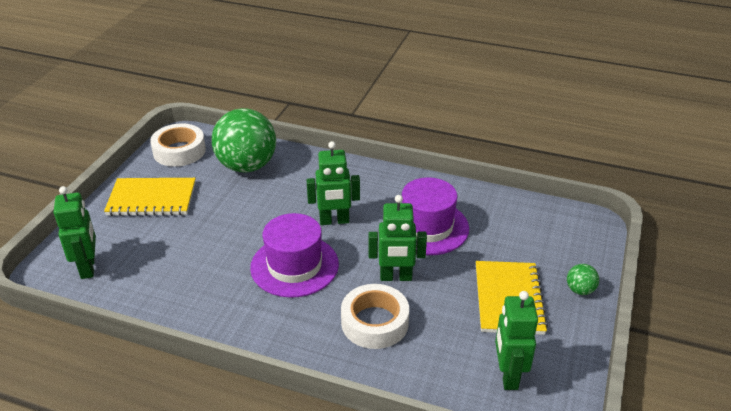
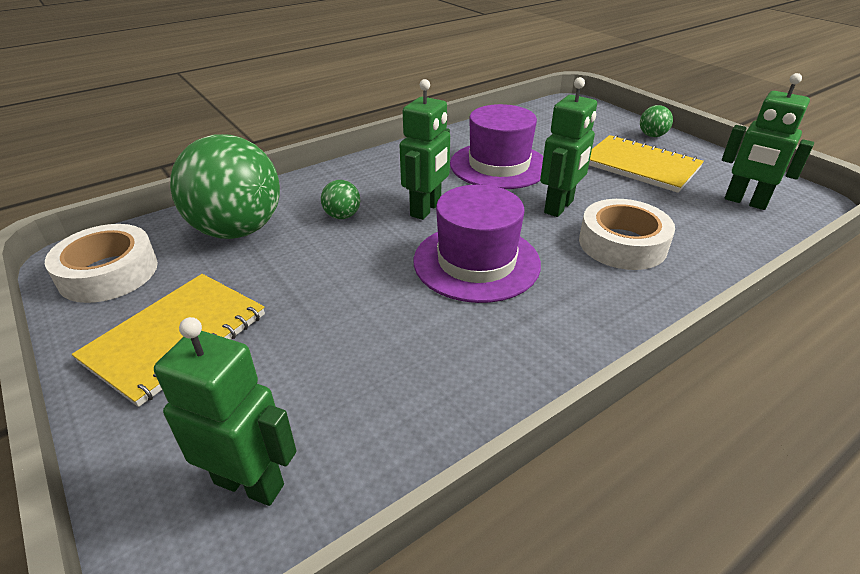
camera: 55 degrees left, 0 degrees up
none -> green ball [321,180,360,219]

